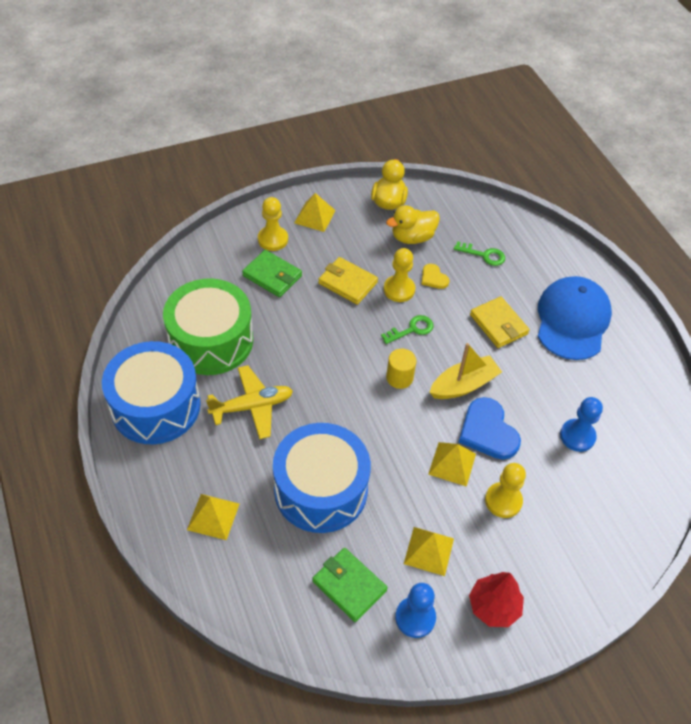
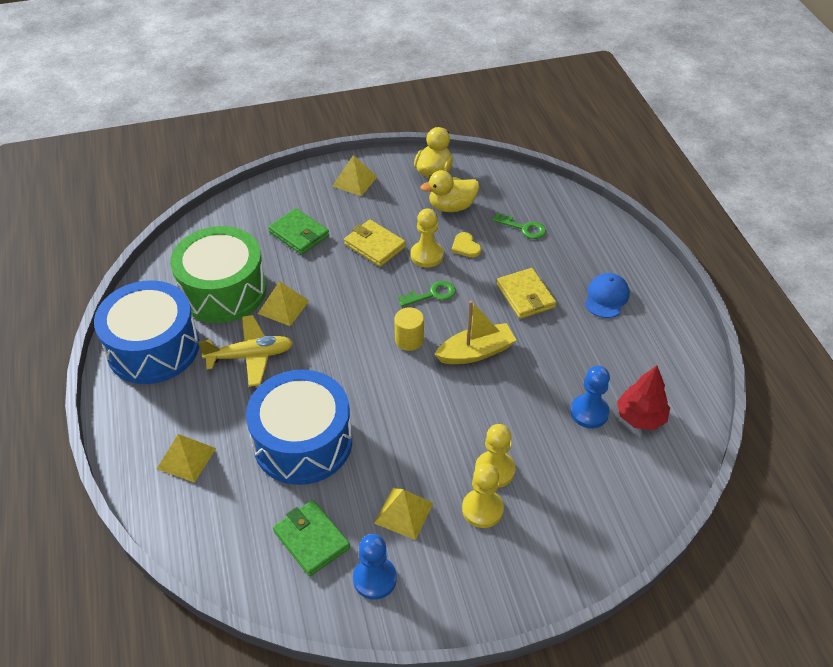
camera: 10 degrees right, 5 degrees down
yellow pawn [258,197,288,251] -> yellow pawn moved to [462,463,504,528]
yellow pyramid [428,442,476,487] -> yellow pyramid moved to [258,281,309,326]
blue heart [459,397,521,460] -> none
red tree [469,572,524,627] -> red tree moved to [617,366,670,430]
blue cap [538,276,612,360] -> blue cap [585,273,630,318], size x0.53

